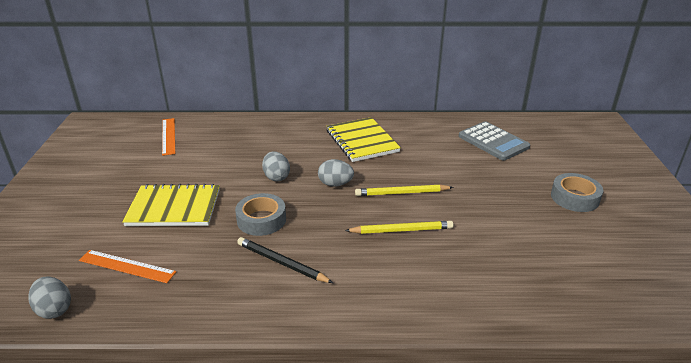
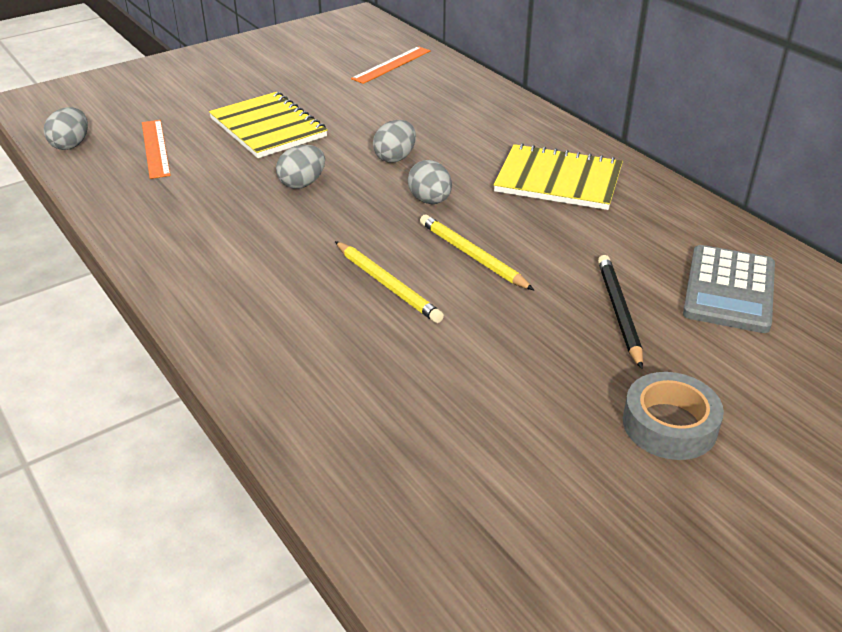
camera: 55 degrees right, 5 degrees up
grey tape [235,193,286,236] -> grey egg [276,145,325,189]
black pencil [237,237,333,283] -> black pencil moved to [598,255,643,369]
yellow notebook [326,117,401,162] -> yellow notebook turned 75 degrees clockwise [493,143,623,210]

